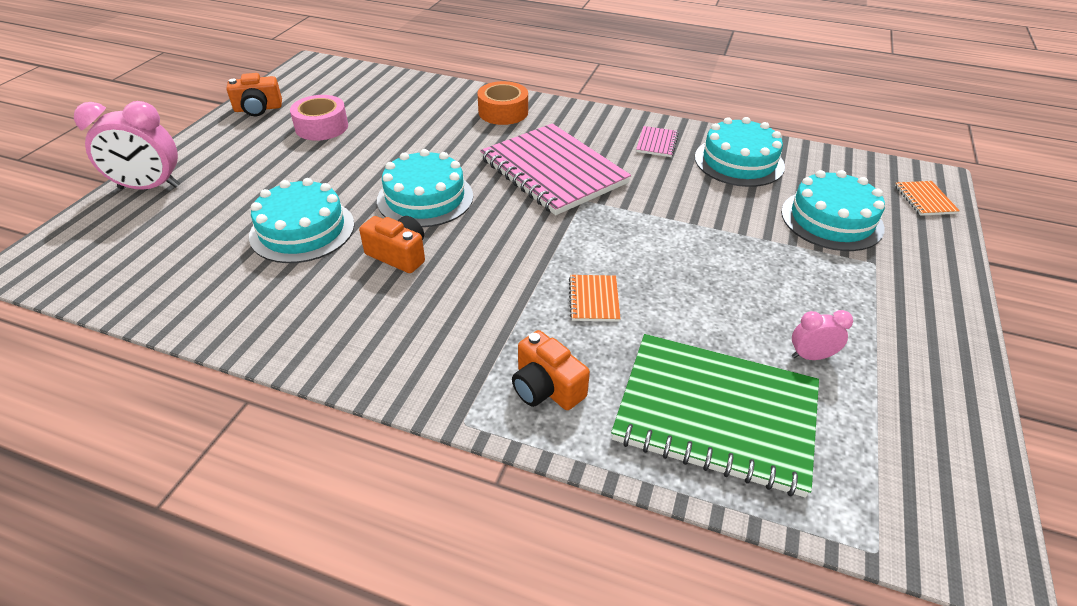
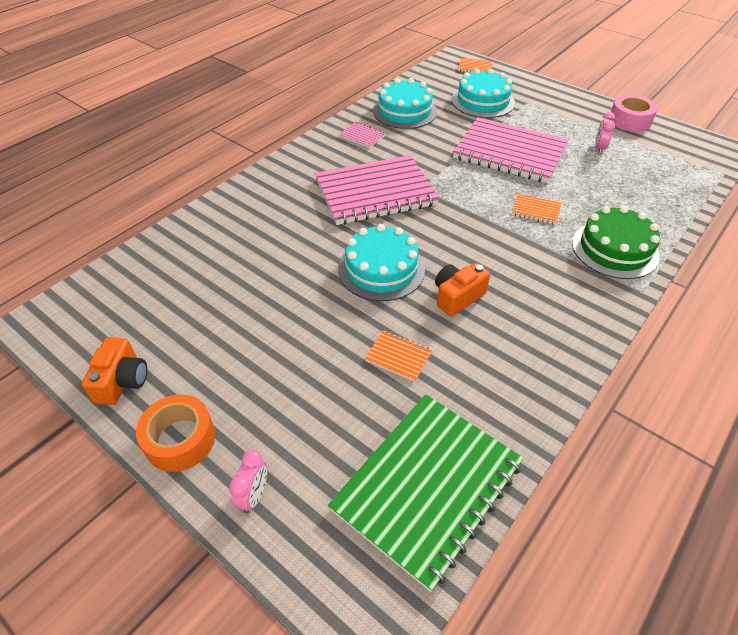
camera: 70 degrees left, 5 degrees up
pink clock [74,101,180,189] -> pink clock [229,450,267,513], size x0.51
turquoise cake [249,178,355,263] -> orange notebook [365,330,432,382]
pink tape [290,95,348,141] -> pink tape moved to [609,94,658,132]
orange tape [477,81,528,125] -> orange tape moved to [136,395,215,472]
orange camera [512,330,590,410] -> green cake [572,206,660,279]
green notebook [611,334,819,498] -> green notebook moved to [328,394,523,592]
none -> pink notebook [453,117,568,183]

